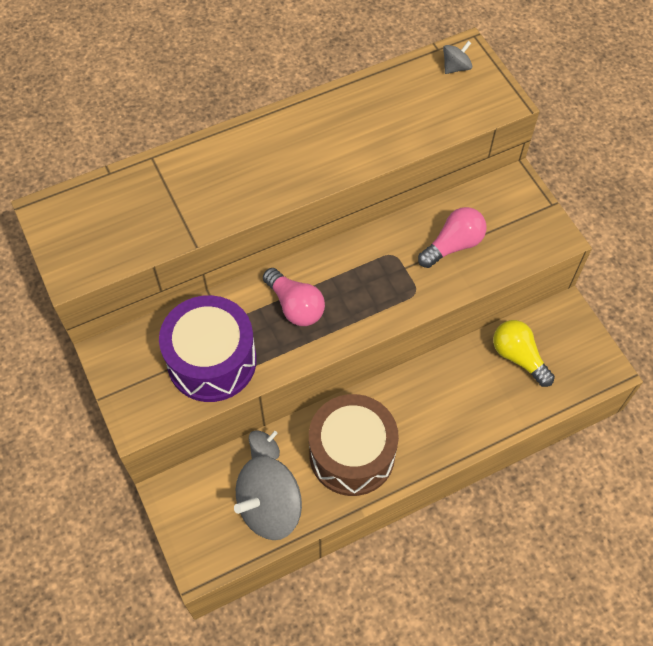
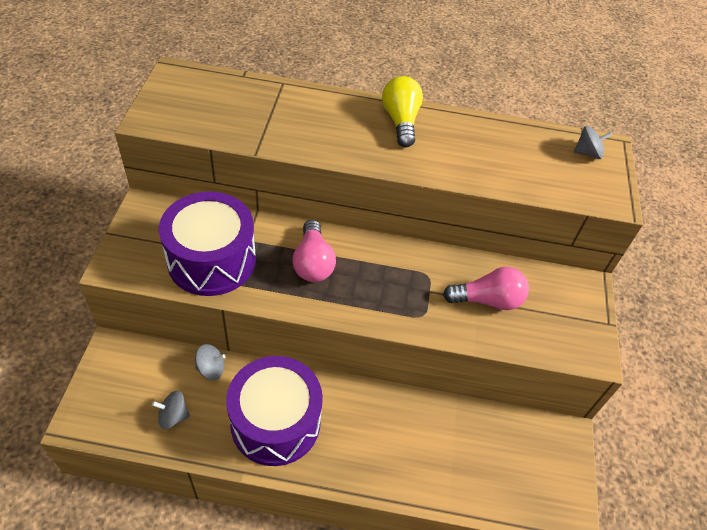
camera: 30 degrees right, 10 degrees down
grey spinning top [234,456,302,540] -> grey spinning top [152,391,190,429], size x0.46
brown drum [309,394,399,496] -> purple drum [226,356,323,466]
yellow light bulb [493,320,555,387] -> yellow light bulb moved to [382,76,423,147]

